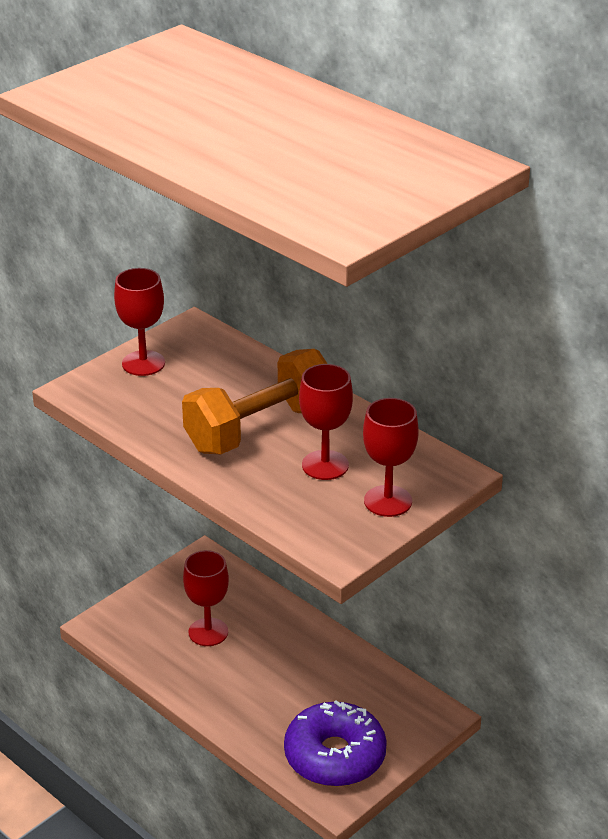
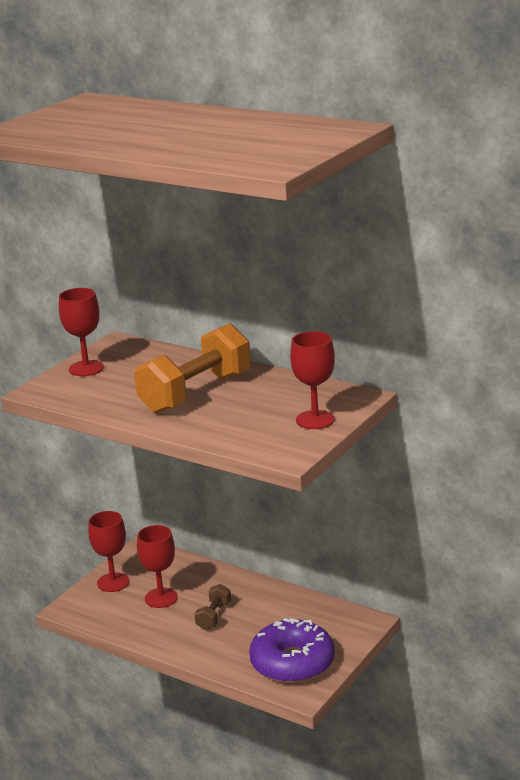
camera: 10 degrees left, 10 degrees down
red goblet [299,364,353,480] -> red goblet moved to [88,511,130,592]
none -> brown dumbbell [195,584,231,630]

